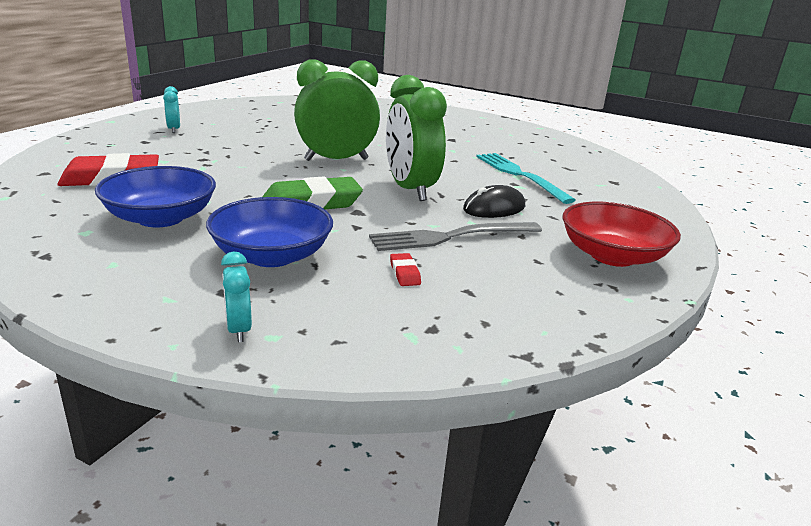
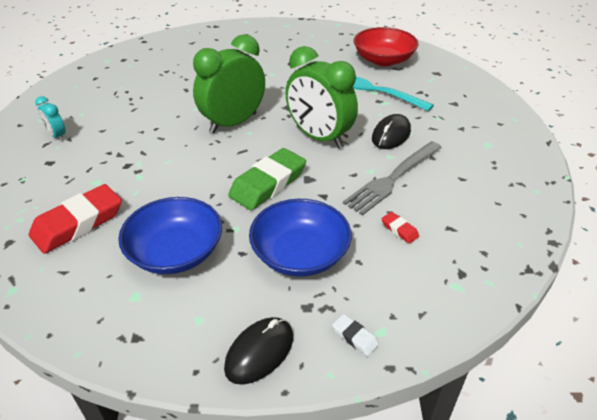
camera: 25 degrees left, 15 degrees up
turquoise clock [221,251,252,342] -> white eraser [332,314,379,356]
red bowl [563,202,681,267] -> red bowl moved to [354,27,418,66]
none -> black mouse [224,317,293,385]

